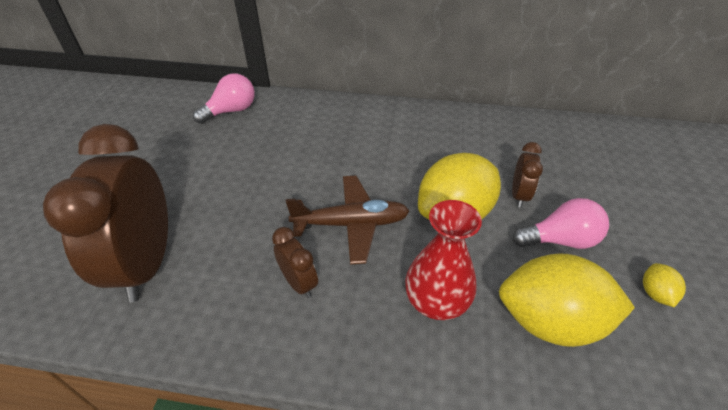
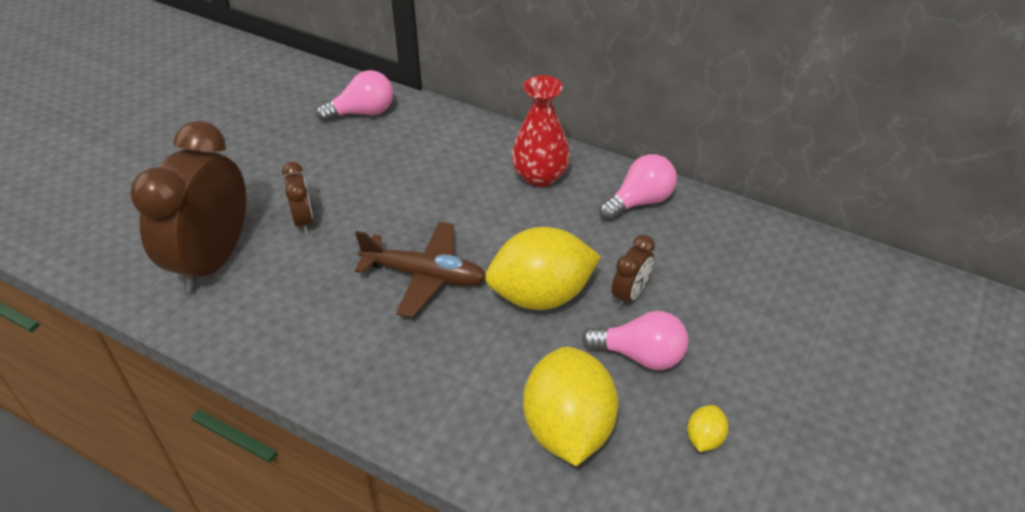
camera: 20 degrees right, 0 degrees up
brown clock [272,227,318,298] -> brown clock moved to [282,162,313,234]
red vase [405,200,482,320] -> red vase moved to [511,75,570,187]
yellow lemon [499,254,635,347] -> yellow lemon turned 60 degrees clockwise [523,347,618,466]
none -> pink light bulb [599,154,677,221]

